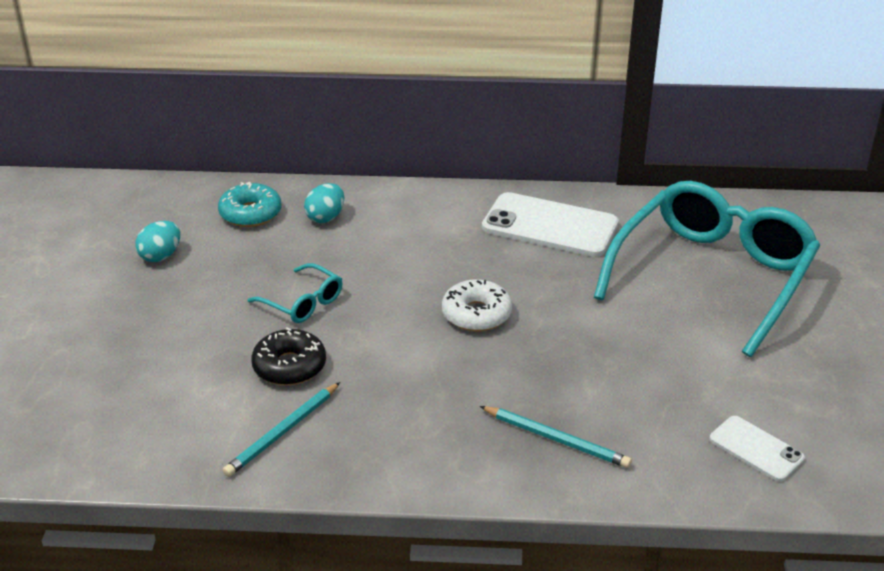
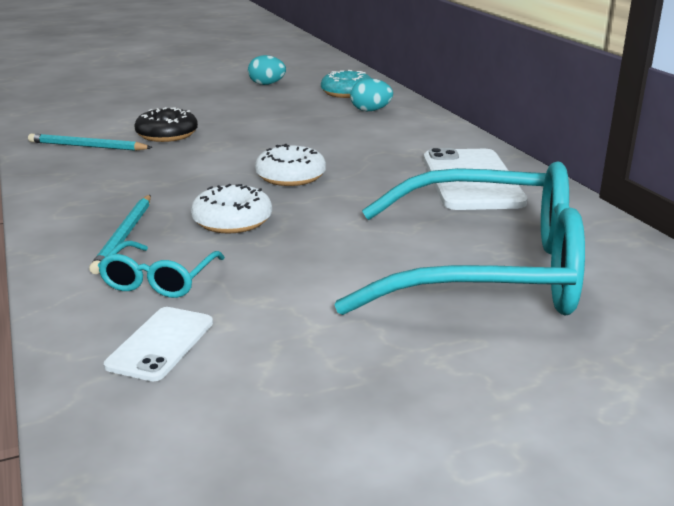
camera: 65 degrees right, 10 degrees down
turquoise glasses [247,263,342,323] -> turquoise glasses moved to [98,241,225,298]
none -> white donut [191,184,272,234]

